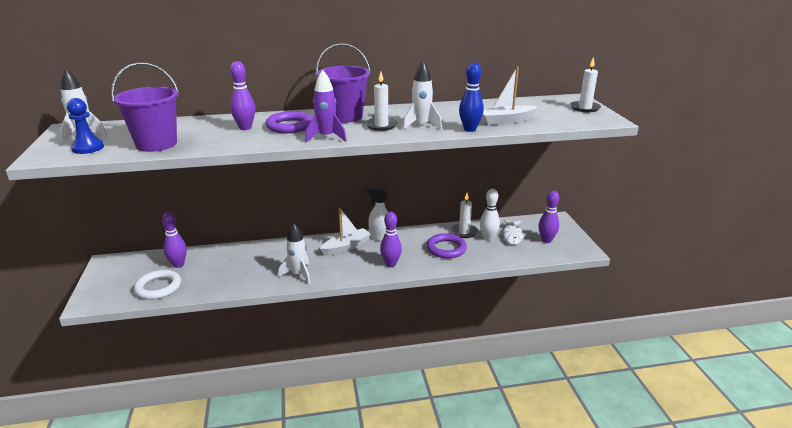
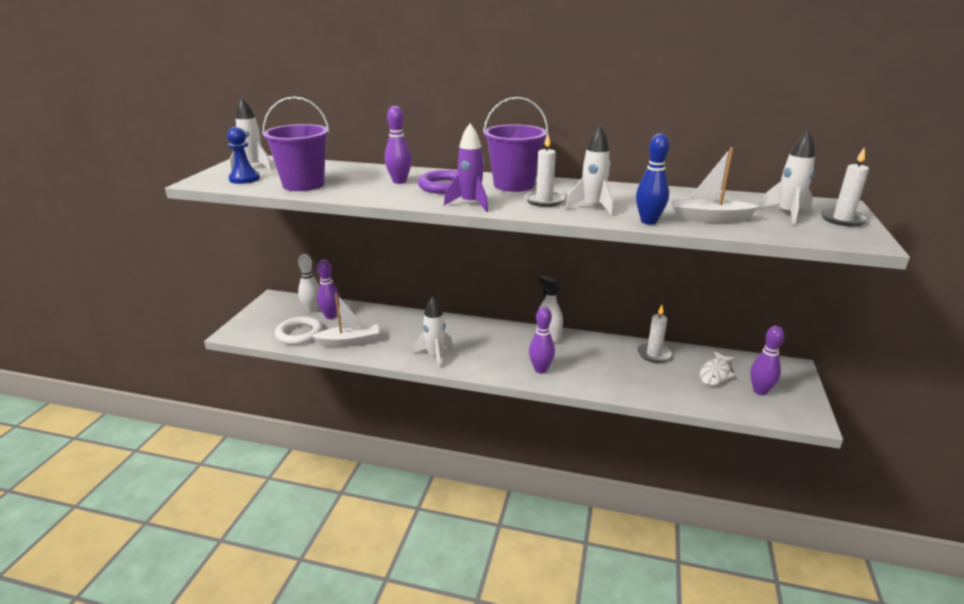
camera: 25 degrees right, 0 degrees up
white boat [320,207,371,256] -> white boat moved to [311,294,379,347]
purple ring [427,233,467,258] -> none
white bowling pin [480,189,500,241] -> white bowling pin moved to [298,254,319,312]
none -> white rocket [759,130,815,225]

